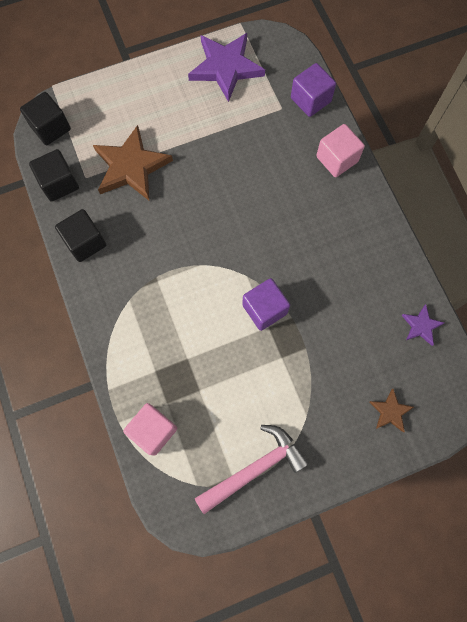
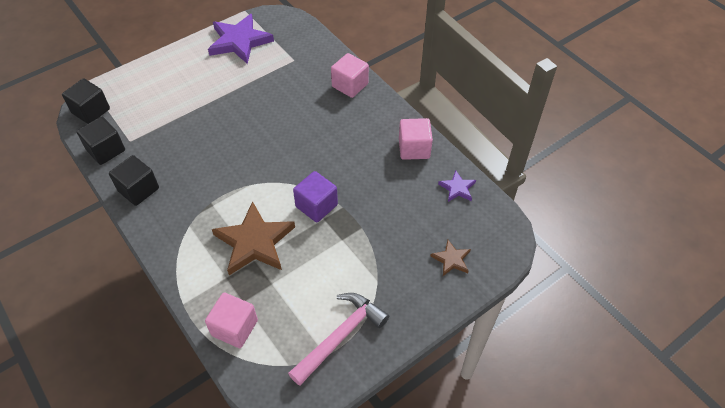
camera: 15 degrees left, 20 degrees down
brown star [93,125,173,200] -> brown star moved to [212,201,295,275]
purple cube [291,63,336,117] -> none
none -> pink cube [399,118,433,160]

